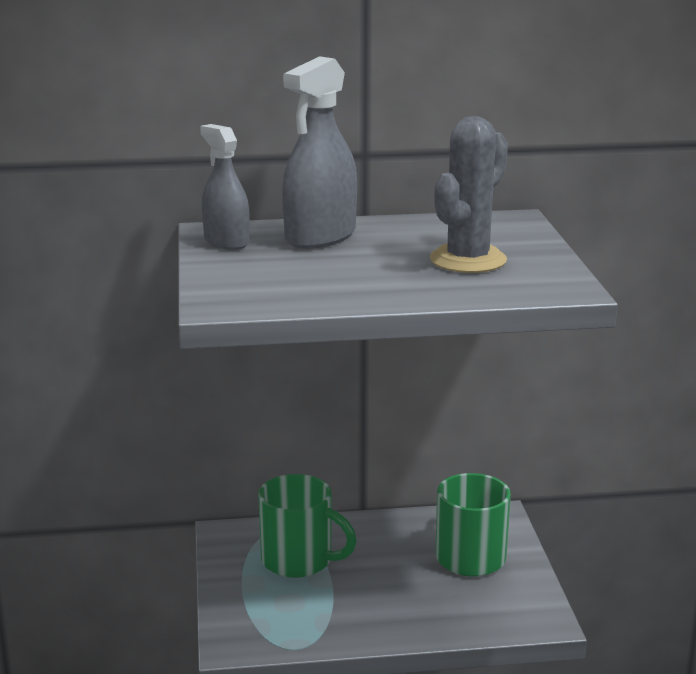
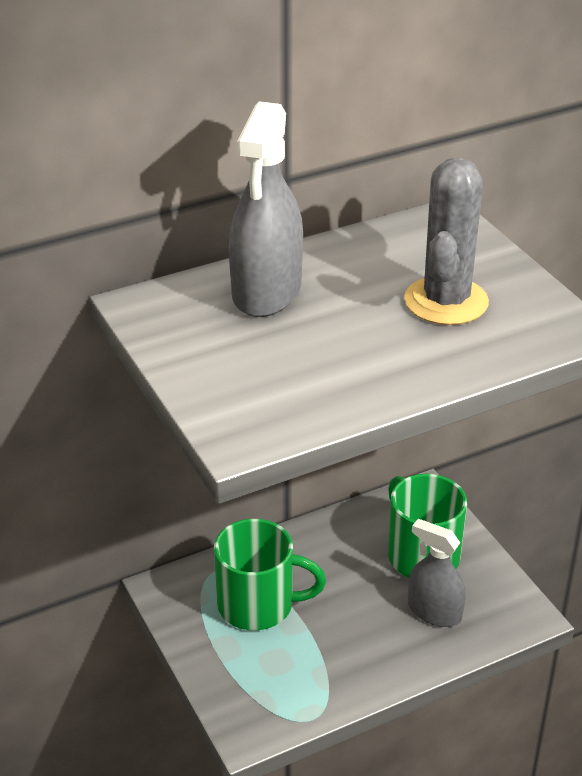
camera: 20 degrees left, 15 degrees up
grey spray bottle [200,124,250,250] -> grey spray bottle moved to [408,519,466,627]

